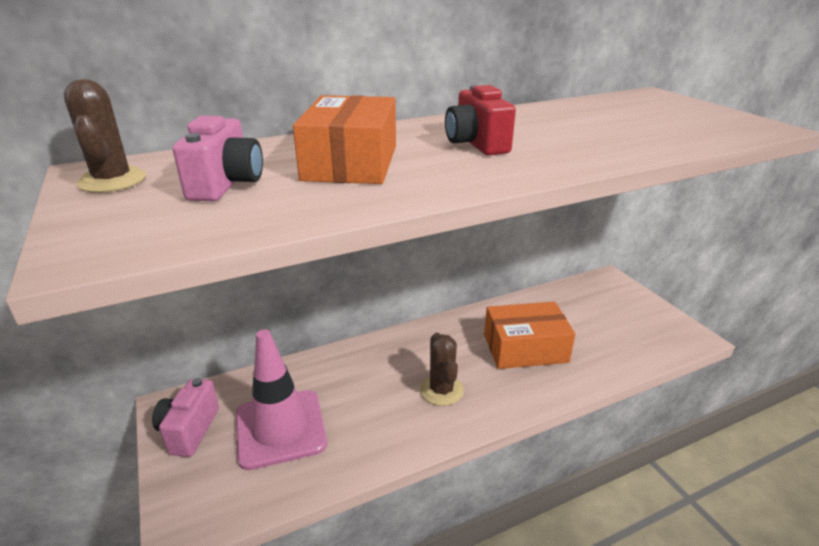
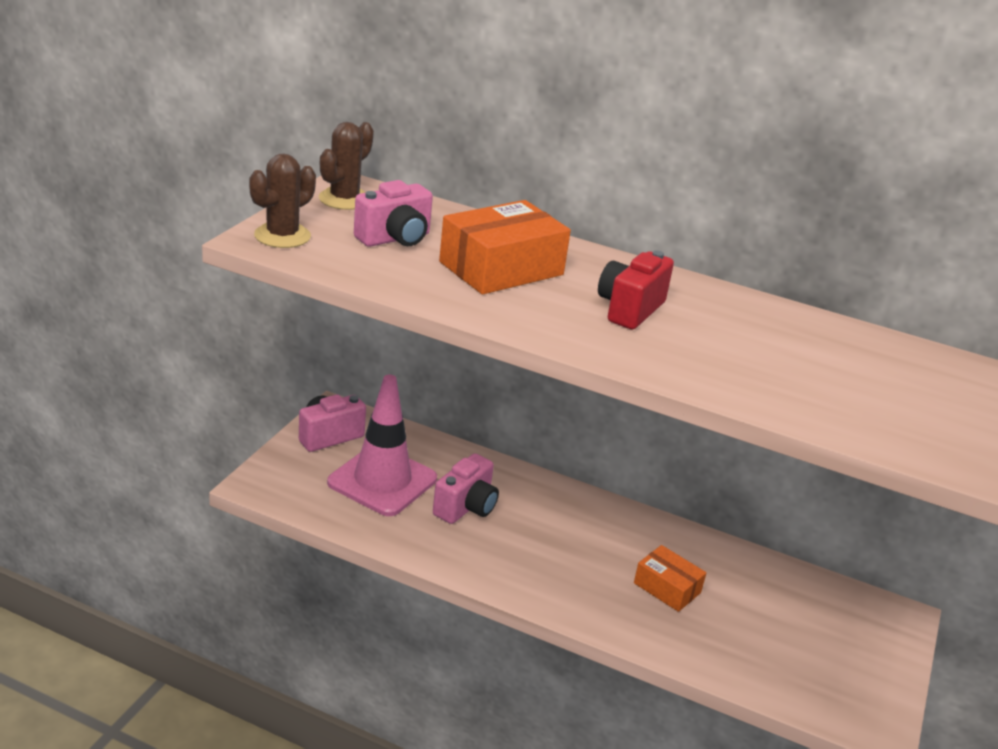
camera: 45 degrees right, 0 degrees up
brown cactus [420,333,464,406] -> brown cactus moved to [249,153,316,248]
orange box [484,302,576,369] -> orange box [634,545,706,612], size x0.58
none -> pink camera [433,453,499,524]

